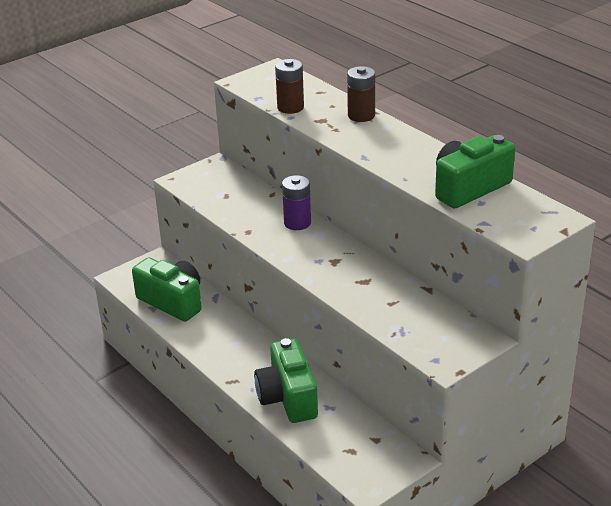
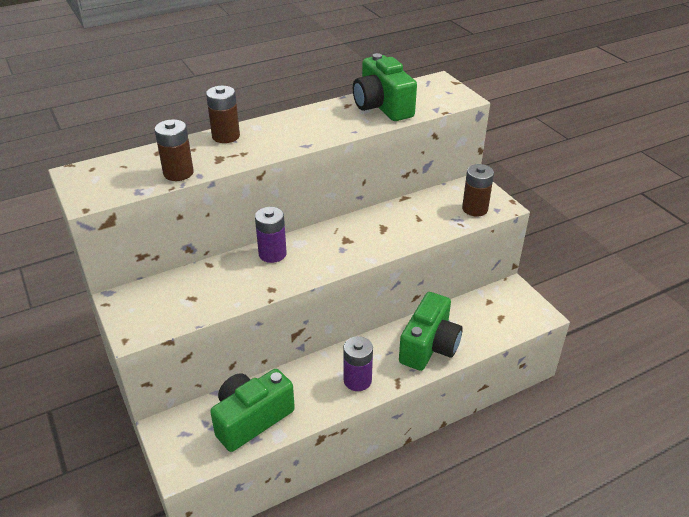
camera: 80 degrees left, 5 degrees up
green camera [254,338,318,423] -> green camera turned 60 degrees counterclockwise [399,292,463,371]
none -> purple battery [343,336,373,391]
none -> brown battery [462,164,494,216]

